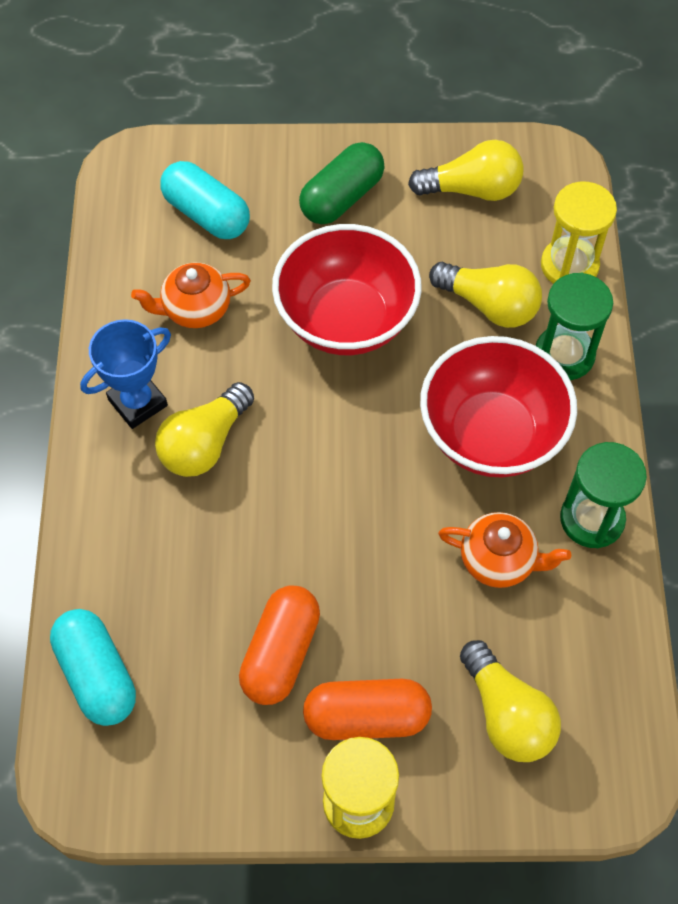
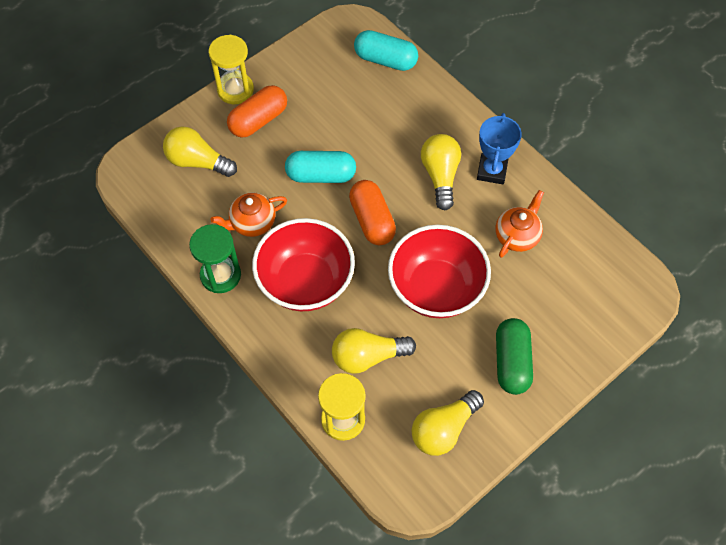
camera: 140 degrees right, 0 degrees up
turquoise capsule [160,161,250,239] -> turquoise capsule moved to [285,151,356,183]
orange capsule [239,586,320,705] -> orange capsule moved to [349,180,396,245]
green hourglass [536,273,613,380] -> none

